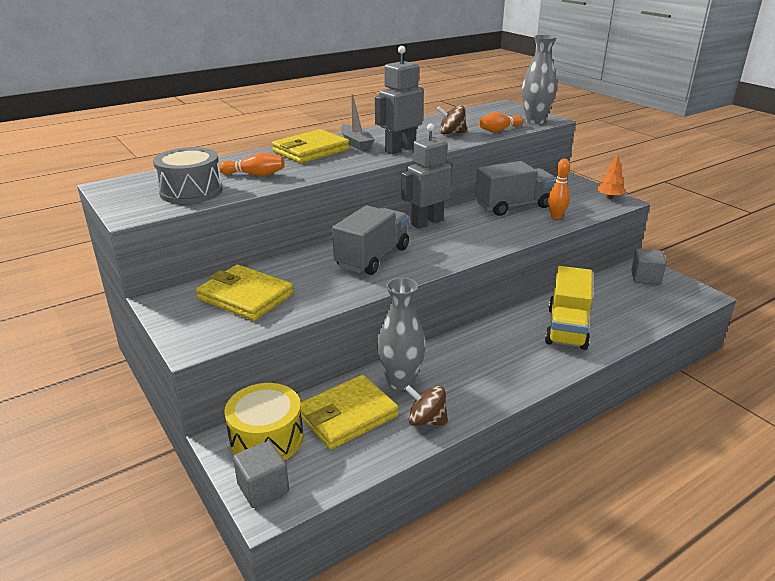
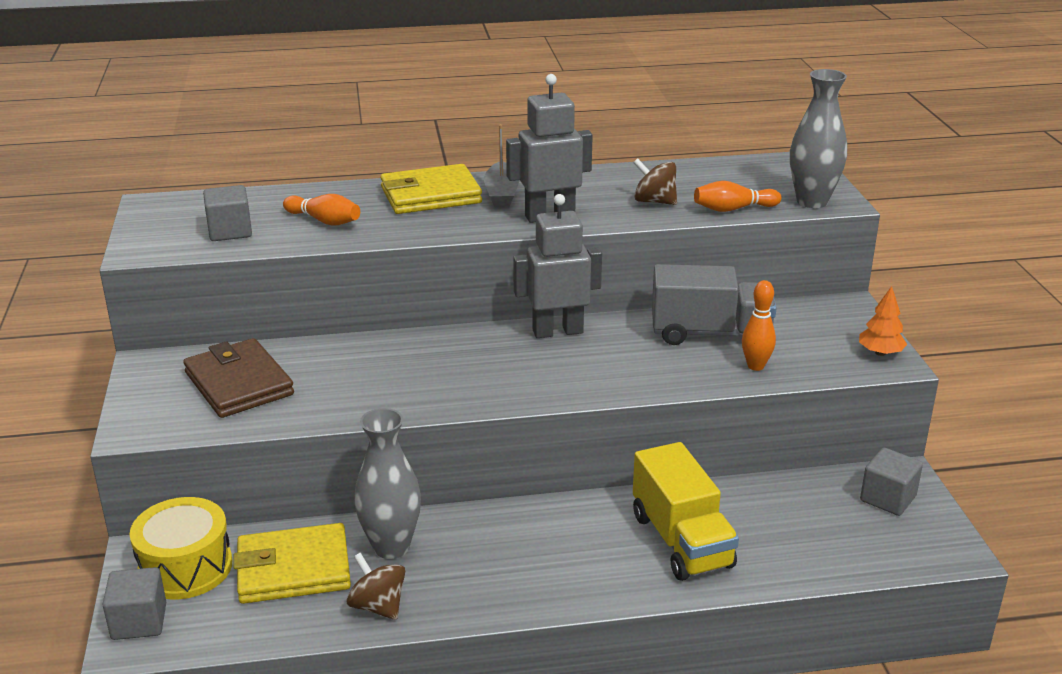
camera: 25 degrees right, 0 degrees up
grey drum [153,147,223,204] -> grey cube [203,185,252,241]
yellow wallet [196,265,294,321] -> brown wallet [183,338,294,418]
grey truck [332,205,409,275] -> none
yellow truck [545,266,593,350] -> yellow truck turned 60 degrees counterclockwise [633,442,739,581]

